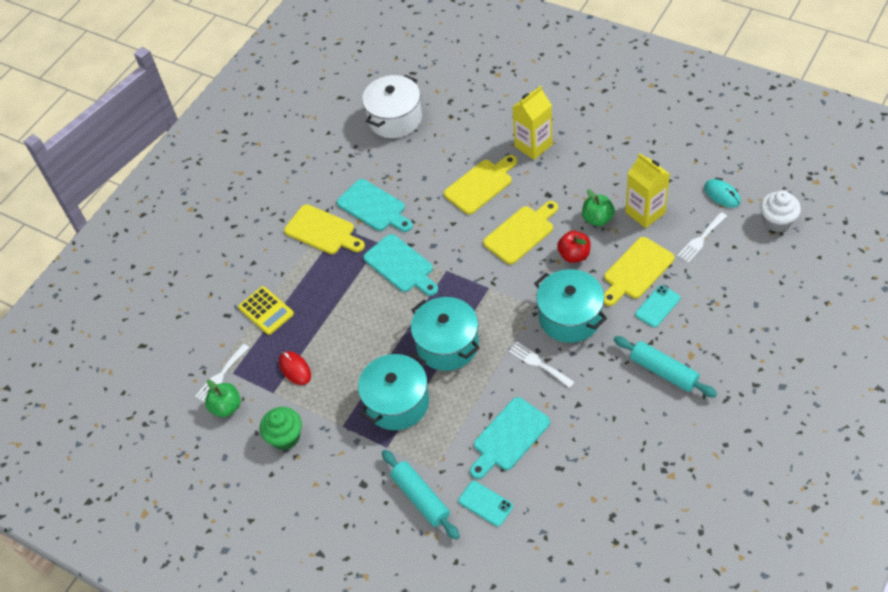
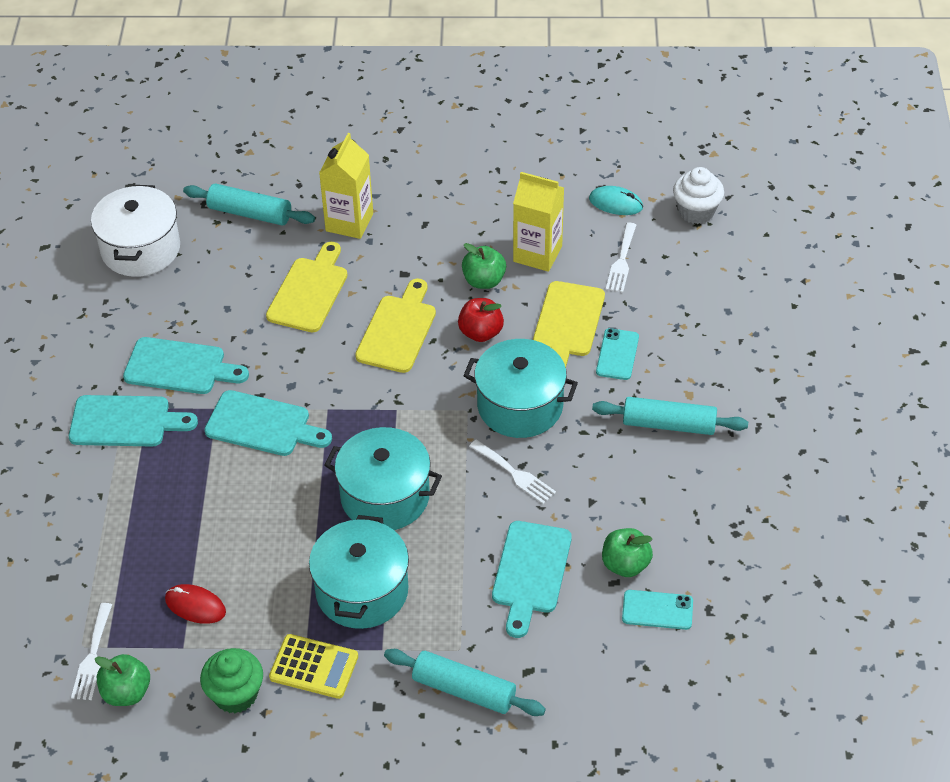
camera: 35 degrees left, 5 degrees down
yellow calculator [238,286,294,335] -> yellow calculator moved to [269,634,358,699]
yellow cutting board [284,204,365,254] -> turquoise cutting board [69,395,198,447]
turquoise phone [458,481,513,526] -> turquoise phone moved to [622,590,693,630]
white fork [509,342,574,388] -> white fork turned 150 degrees counterclockwise [469,440,556,504]
none -> turquoise rolling pin [183,183,315,226]
none -> green apple [602,528,653,577]

